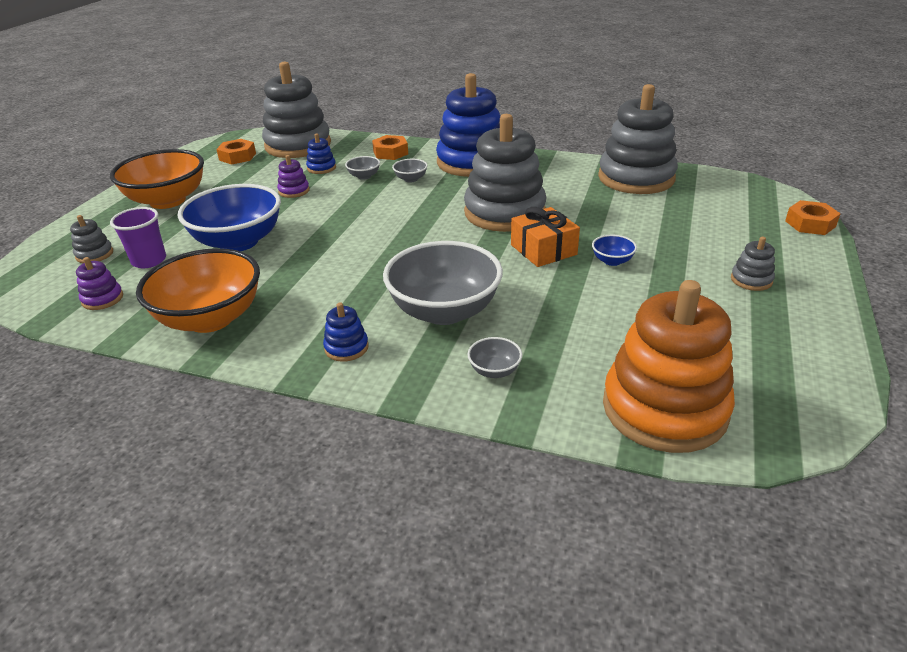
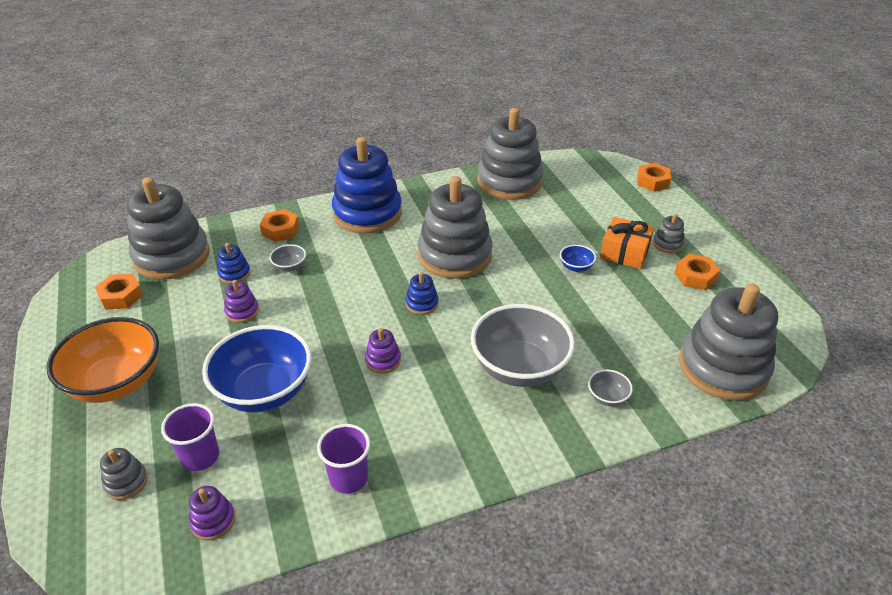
camera: 40 degrees left, 5 degrees up
orange bowl [136,248,260,333] -> purple cup [317,424,370,494]
blue stacking toy [323,302,369,362] -> blue stacking toy moved to [406,272,439,315]
grey bowl [392,159,428,182] -> none
orange gift [511,207,580,267] -> orange gift moved to [600,217,654,269]
orange stacking toy [603,280,735,453] -> grey stacking toy [679,284,778,400]
none -> purple stacking toy [365,328,401,373]
none -> orange nut [675,254,721,290]

